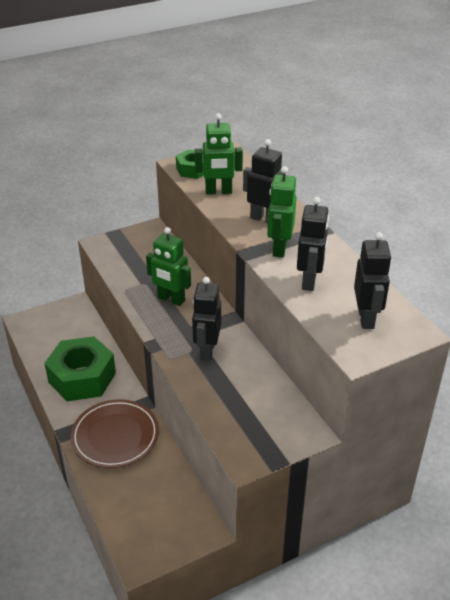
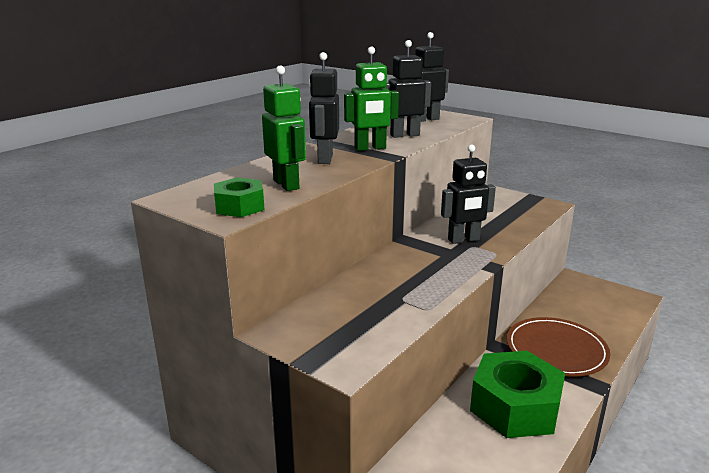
camera: 115 degrees left, 15 degrees down
green robot [146,227,191,306] -> none

